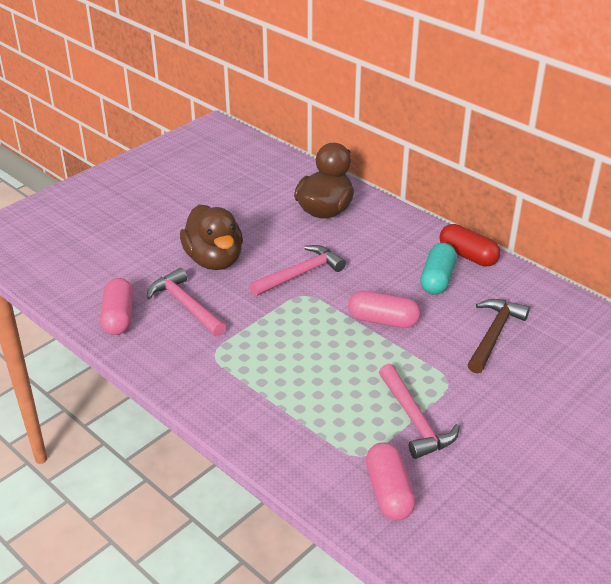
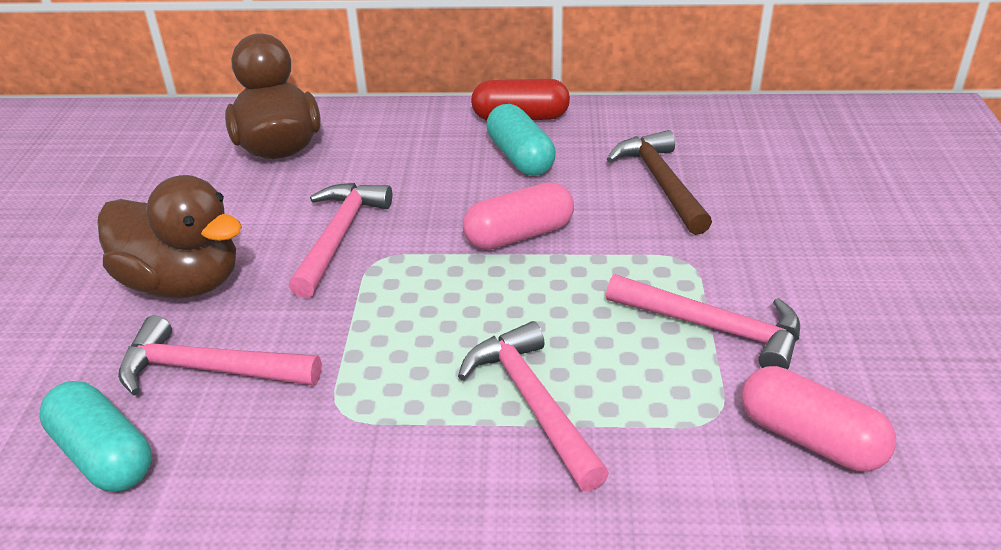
camera: 40 degrees left, 0 degrees up
pink capsule [100,278,134,335] -> turquoise capsule [39,381,152,492]
none -> pink hammer [458,321,609,492]

